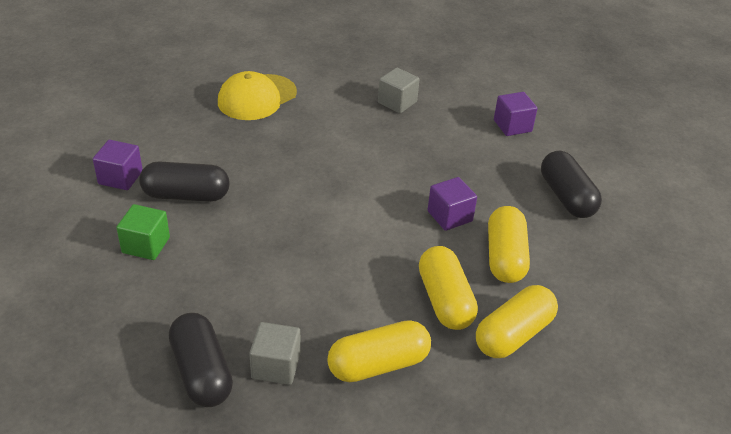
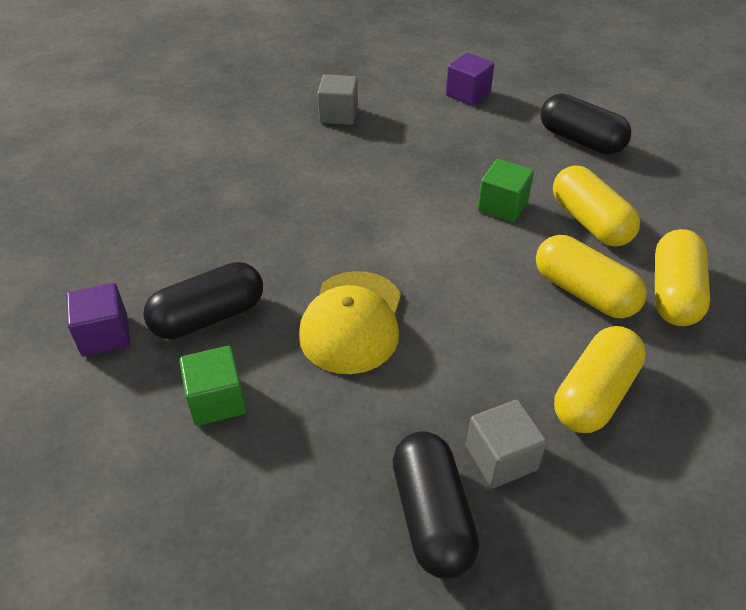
camera: 30 degrees left, 5 degrees up
black capsule [169,313,233,407] -> black capsule turned 45 degrees clockwise [393,431,479,579]
yellow cap [218,71,297,120] -> yellow cap moved to [299,271,401,374]
purple cube [428,177,477,231] -> green cube [477,159,534,222]

